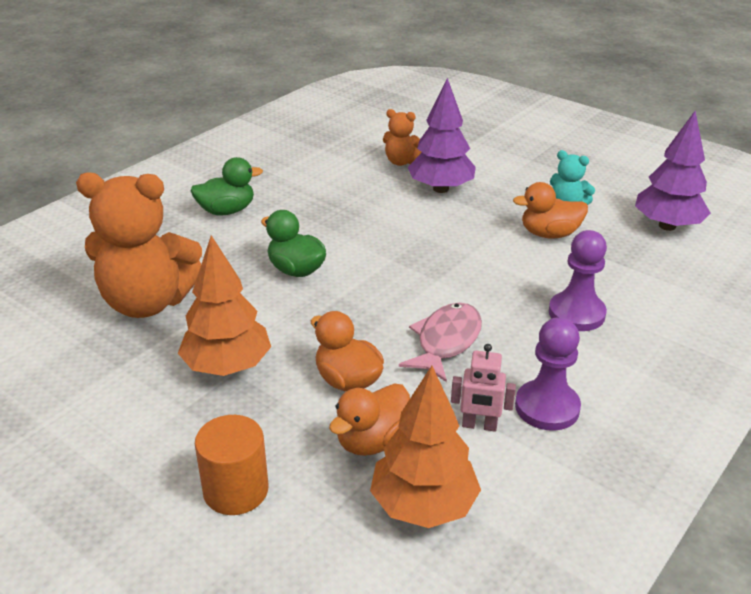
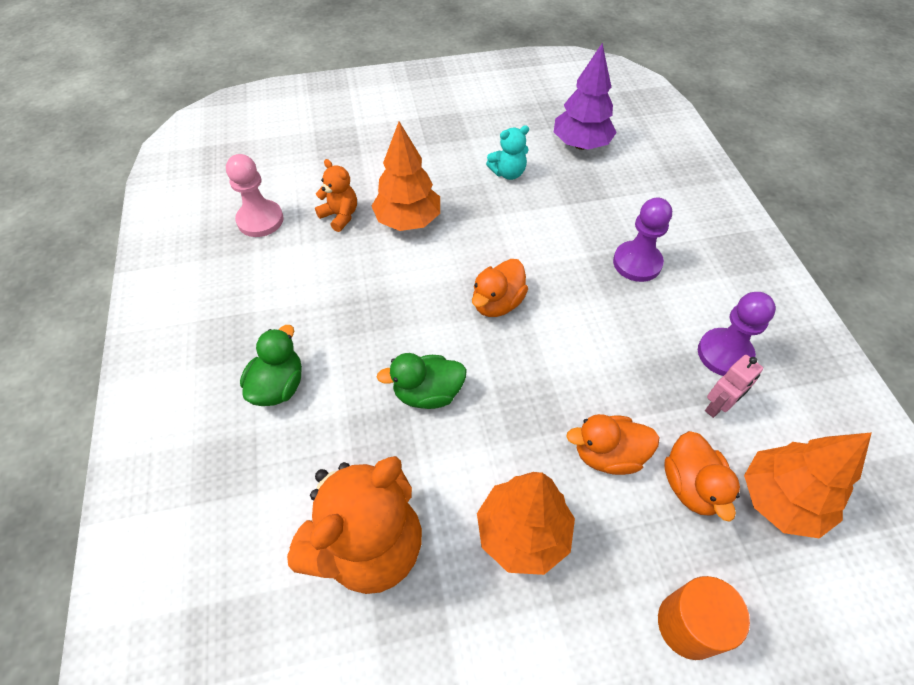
camera: 50 degrees left, 20 degrees up
orange teddy bear [383,109,422,166] -> orange teddy bear turned 105 degrees counterclockwise [315,159,357,232]
pink fish [399,303,482,382] -> none
purple tree [408,78,476,193] -> orange tree [372,121,440,231]
orange duck [513,182,588,239] -> orange duck moved to [472,259,528,317]
none -> pink pawn [226,154,284,237]

